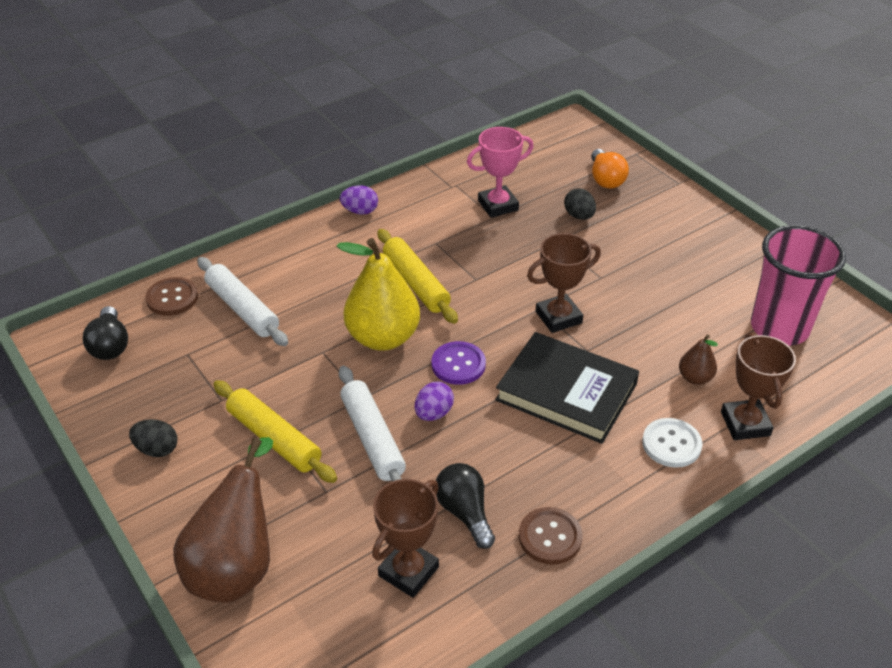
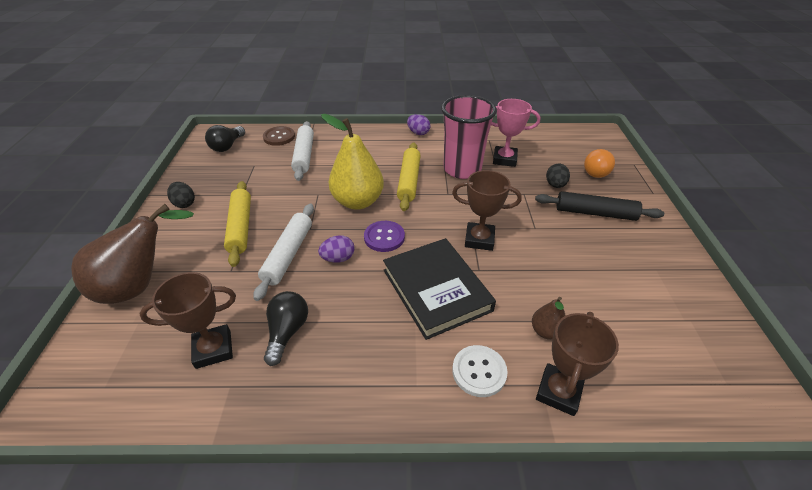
camera: 35 degrees right, 0 degrees up
brown button [519,507,583,565] -> none
pink cup [751,225,846,346] -> pink cup moved to [441,95,497,179]
none -> black rolling pin [535,191,664,221]

